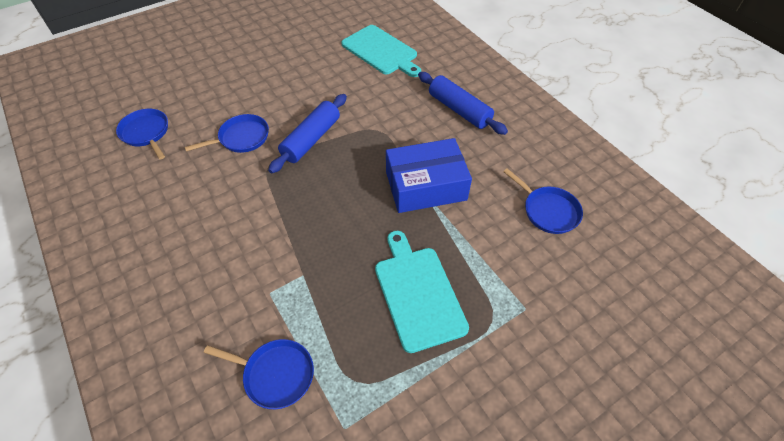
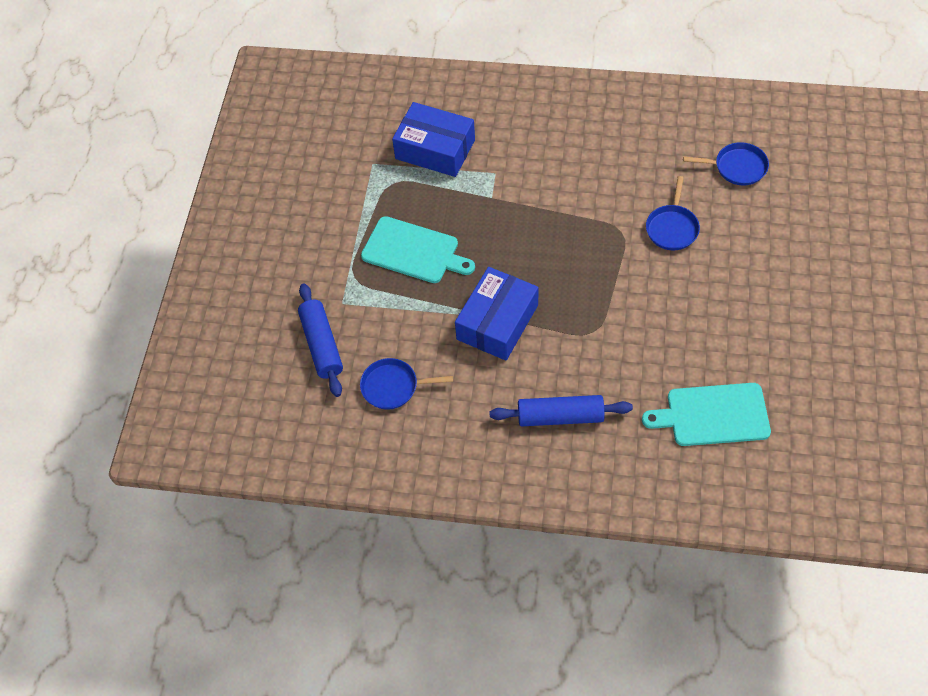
camera: 135 degrees right, 5 degrees up
blue pan [204,339,314,409] -> blue box [392,102,475,177]
blue rolling pin [268,94,347,173] -> blue rolling pin moved to [298,283,343,397]

